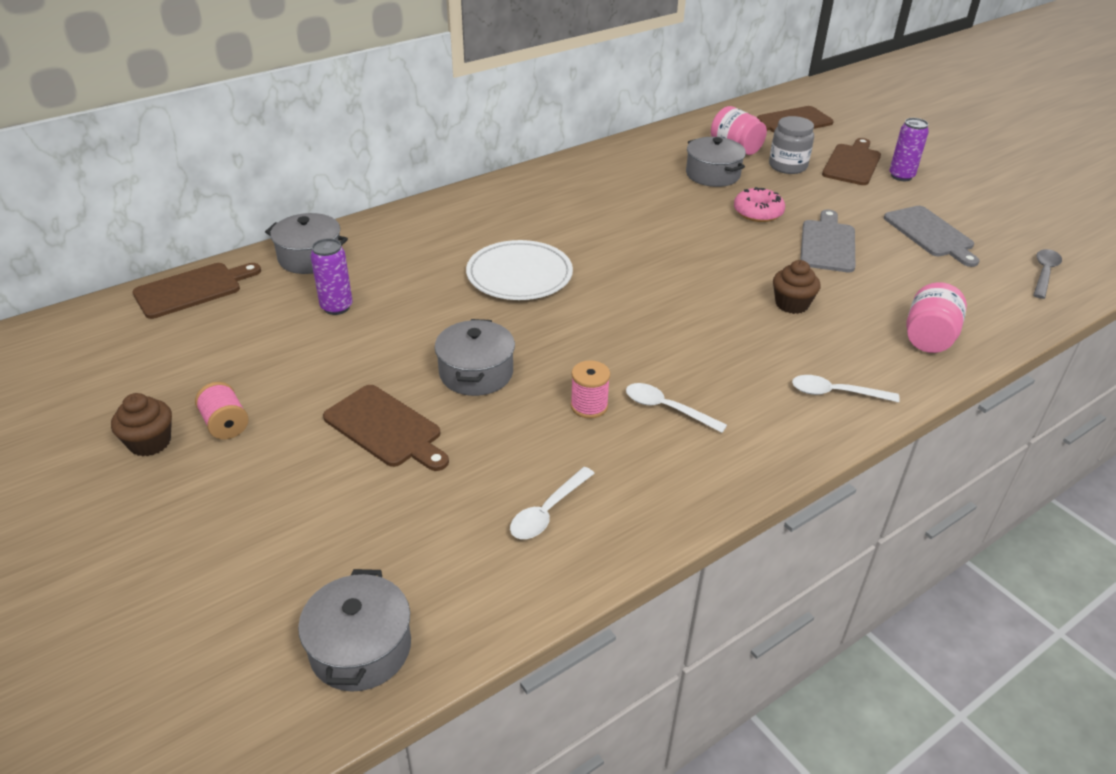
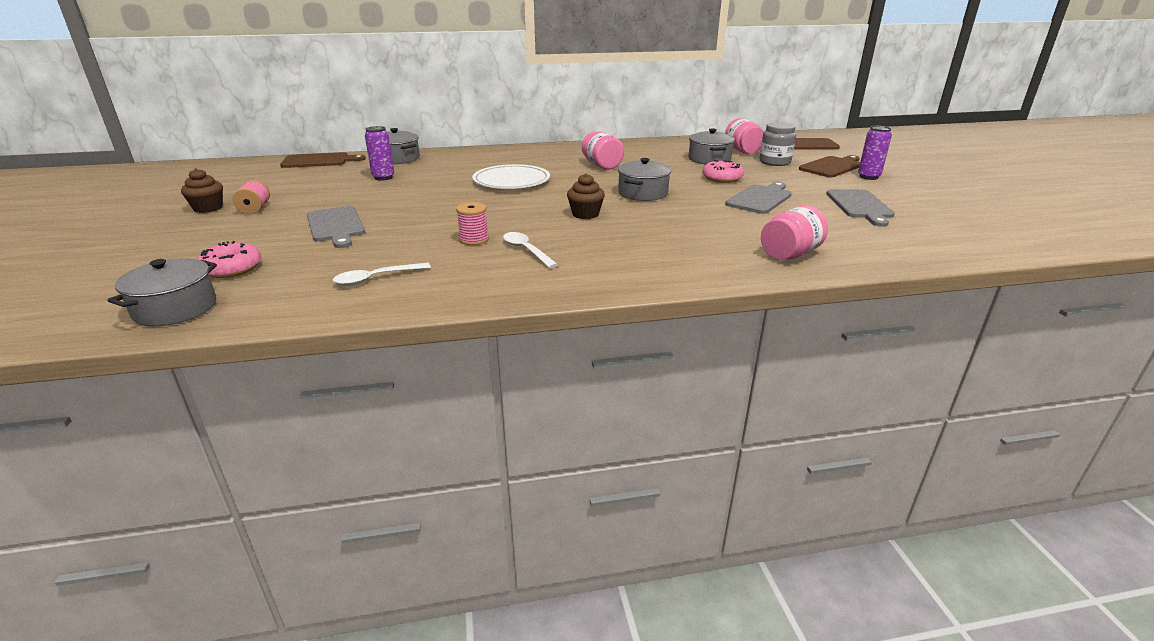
camera: 25 degrees right, 10 degrees down
brown cutting board [323,385,449,471] -> grey cutting board [307,206,365,248]
grey pot [435,319,515,396] -> grey pot moved to [618,158,671,201]
brown cupcake [773,260,821,314] -> brown cupcake moved to [567,174,605,219]
white spoon [792,375,900,402] -> none
grey spoon [1033,249,1062,299] -> none
none -> pink donut [197,241,261,278]
none -> pink jar [582,131,624,170]

